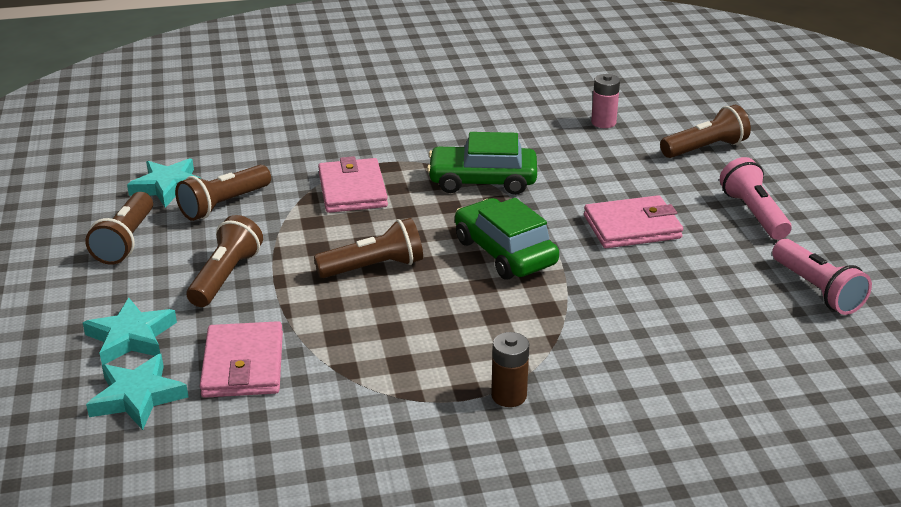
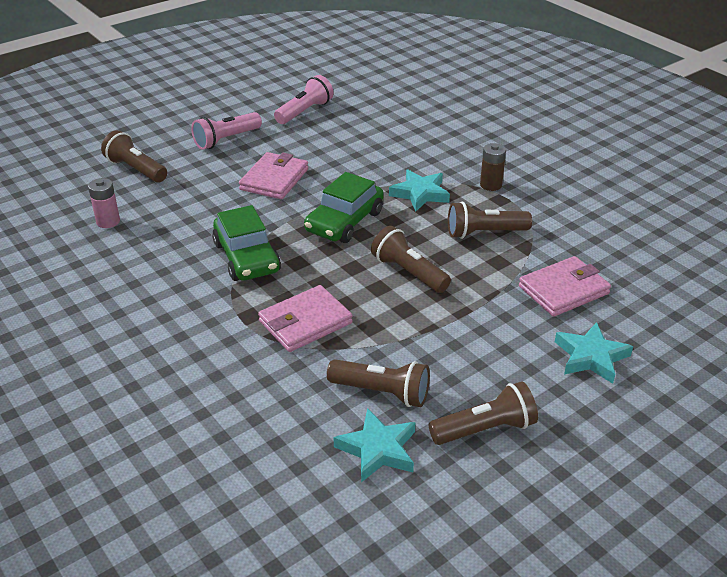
camera: 115 degrees left, 5 degrees up
turquoise star [86,354,188,430] -> turquoise star moved to [389,170,450,212]
brown flashlight [187,215,263,307] -> brown flashlight moved to [448,202,532,239]
pink wallet [584,195,683,248] -> pink wallet turned 60 degrees clockwise [239,152,308,199]

